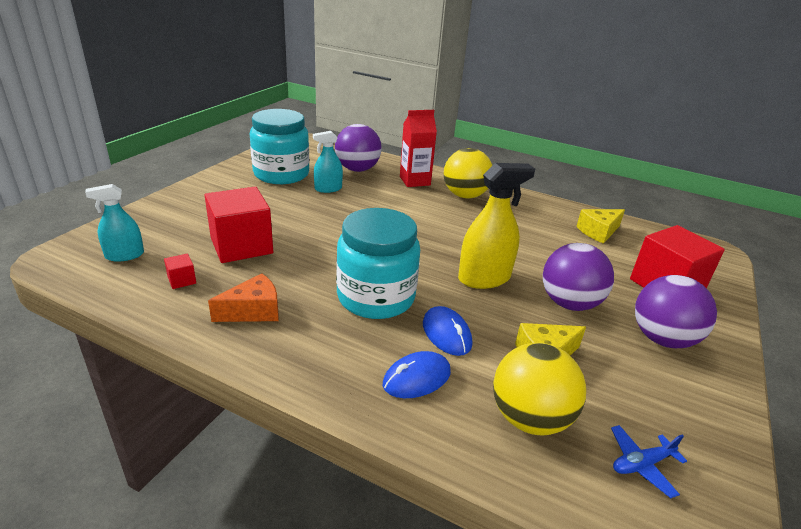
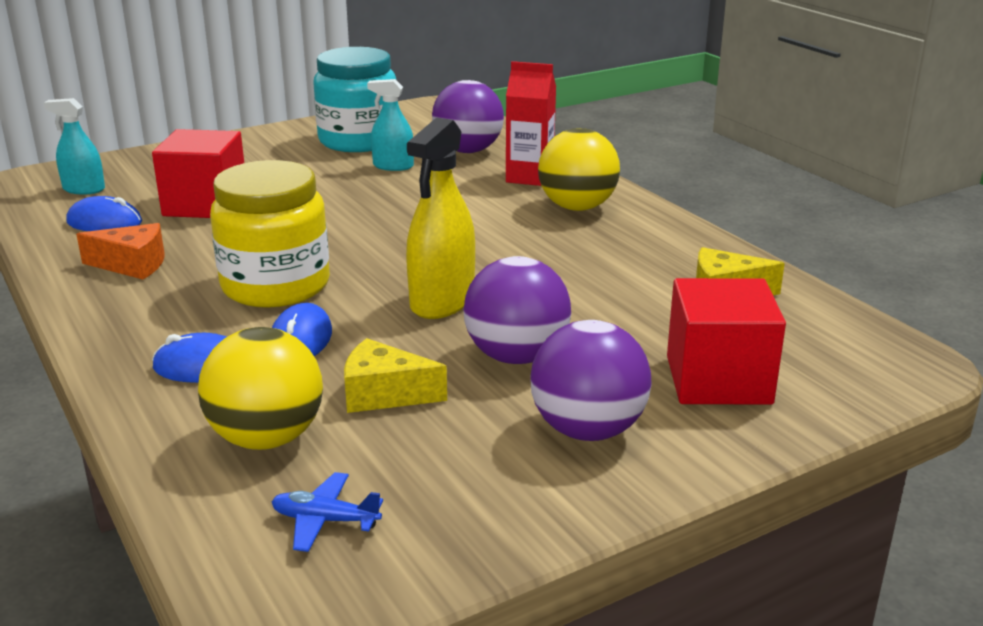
camera: 35 degrees right, 5 degrees down
red cube [164,253,196,289] -> blue mouse [66,196,142,231]
turquoise jar [336,208,420,319] -> yellow jar [210,160,330,308]
yellow spray bottle [458,163,535,289] -> yellow spray bottle turned 105 degrees clockwise [406,117,475,319]

